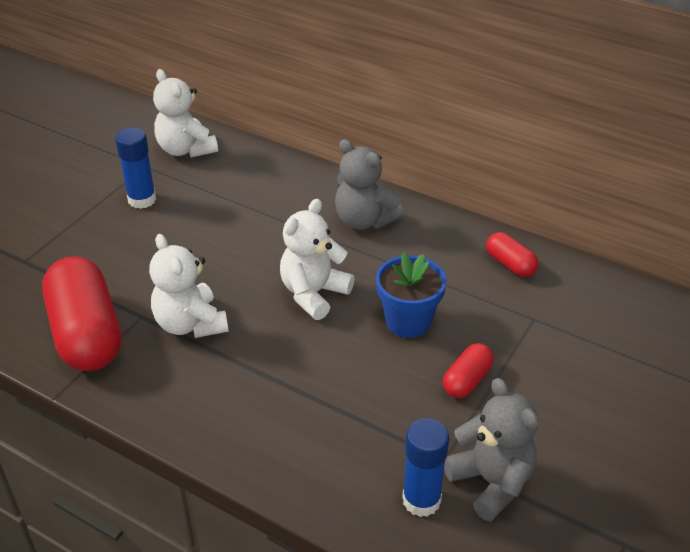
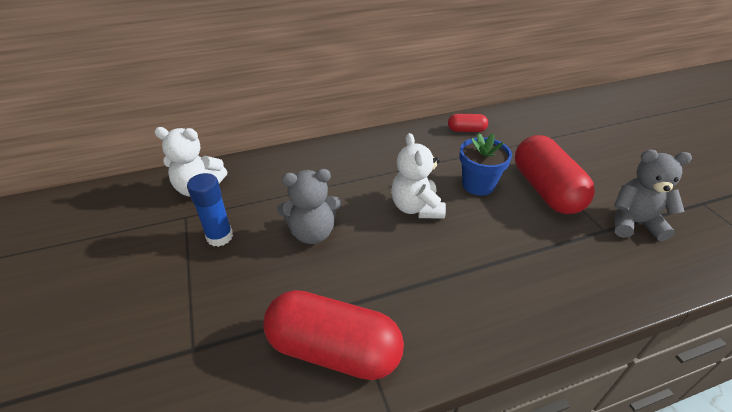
camera: 50 degrees left, 0 degrees up
white teddy bear [149,234,228,338] -> none
grey teddy bear [335,139,404,230] -> grey teddy bear moved to [277,169,342,244]
blue glue stick [402,418,449,517] -> none
red capsule [443,343,494,398] -> red capsule [515,135,595,214], size x2.10

